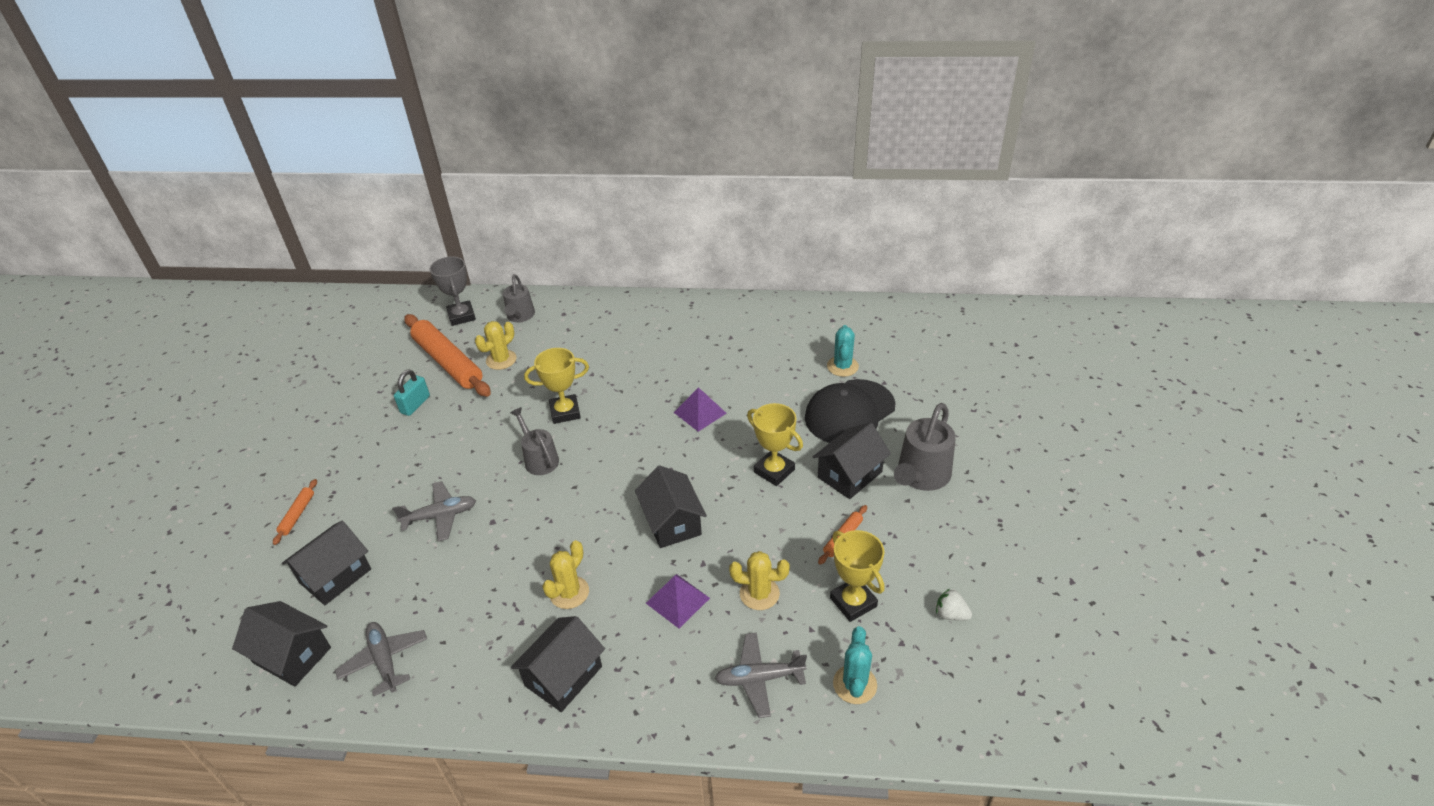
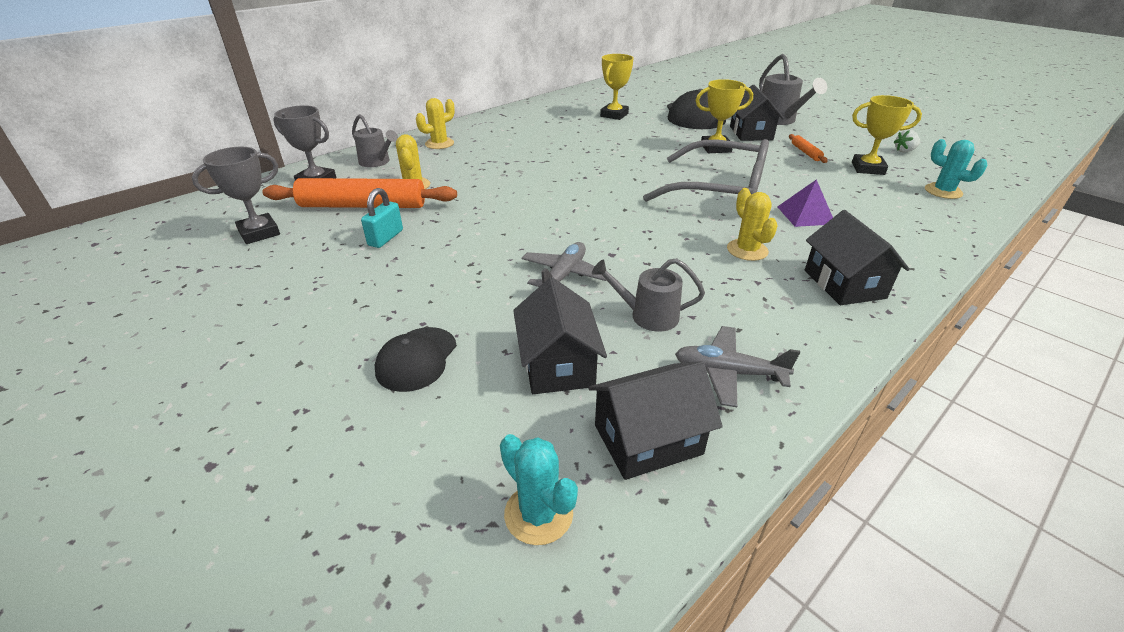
camera: 50 degrees left, 5 degrees down
orange rolling pin [273,479,317,545] -> black cap [375,327,457,392]
turquoise padlock [394,369,430,416] -> turquoise padlock turned 45 degrees clockwise [361,188,403,248]
grey watering can [510,407,559,475] -> grey watering can moved to [592,258,705,332]
yellow trophy [524,348,589,424] -> yellow trophy moved to [600,54,634,120]
black house [635,465,707,548] -> grey glasses [643,139,769,202]
purple pyramid [674,387,727,432] -> none
grey plane [715,633,807,718] -> none
yellow cactus [729,551,790,610] -> yellow cactus moved to [416,98,455,149]
turquoise cactus [827,325,859,377] -> turquoise cactus moved to [500,434,578,545]
none -> grey trophy [192,147,280,244]

